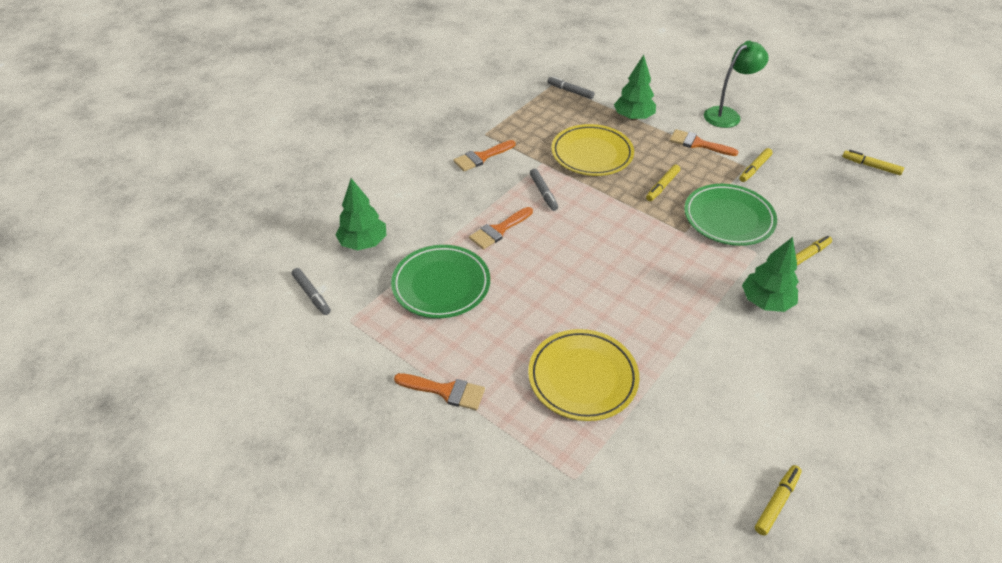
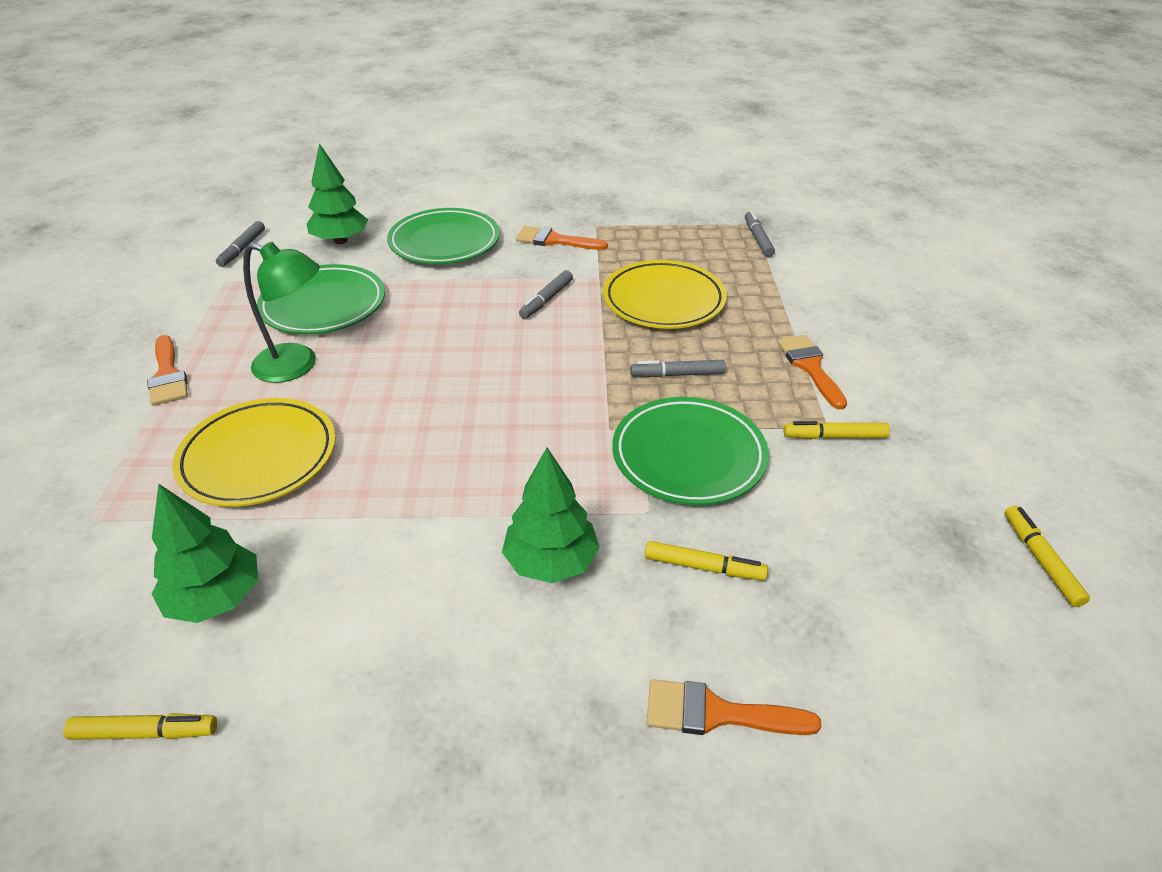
camera: 50 degrees right, 5 degrees down
orange brush [469,207,533,250] -> orange brush moved to [647,679,821,735]
green tree [614,55,656,121] -> green tree moved to [152,484,258,623]
yellow marker [646,165,680,201] -> grey marker [630,360,726,377]
green lamp [704,41,769,128] -> green lamp moved to [243,242,320,383]
none -> green plate [387,208,500,264]

